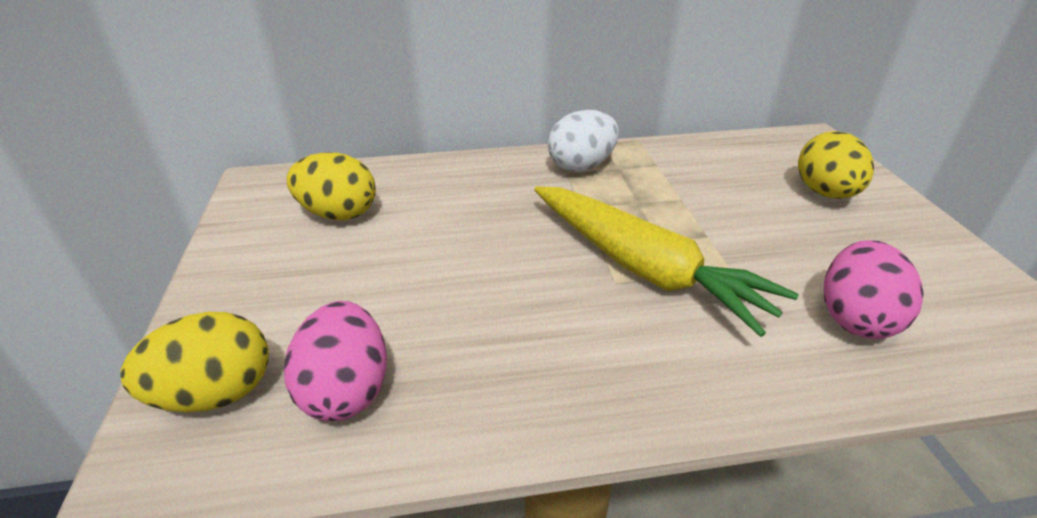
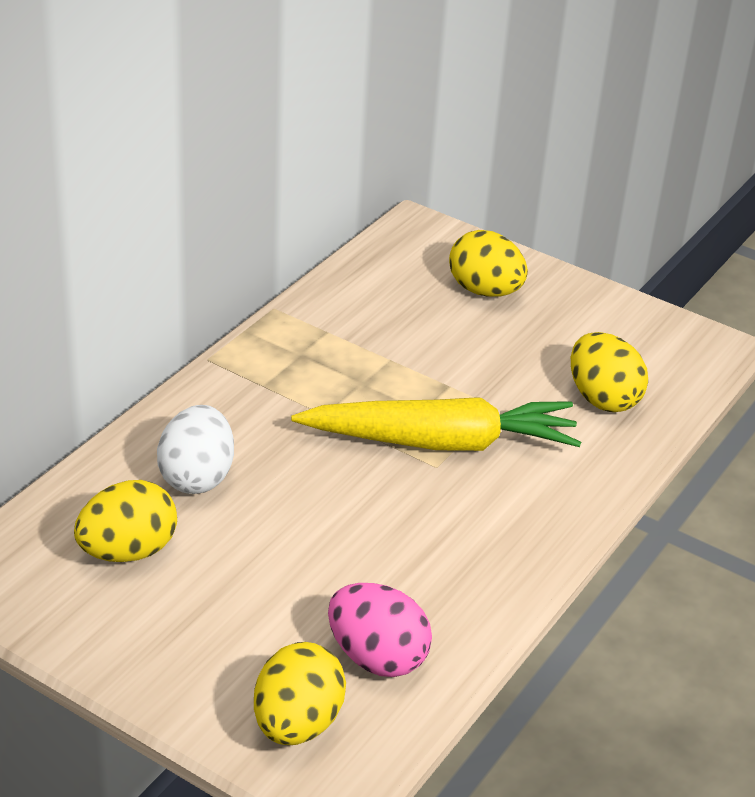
camera: 50 degrees left, 0 degrees up
white egg [548,110,619,172] -> white egg moved to [157,405,234,494]
pink egg [824,240,924,339] -> yellow egg [571,332,648,412]

